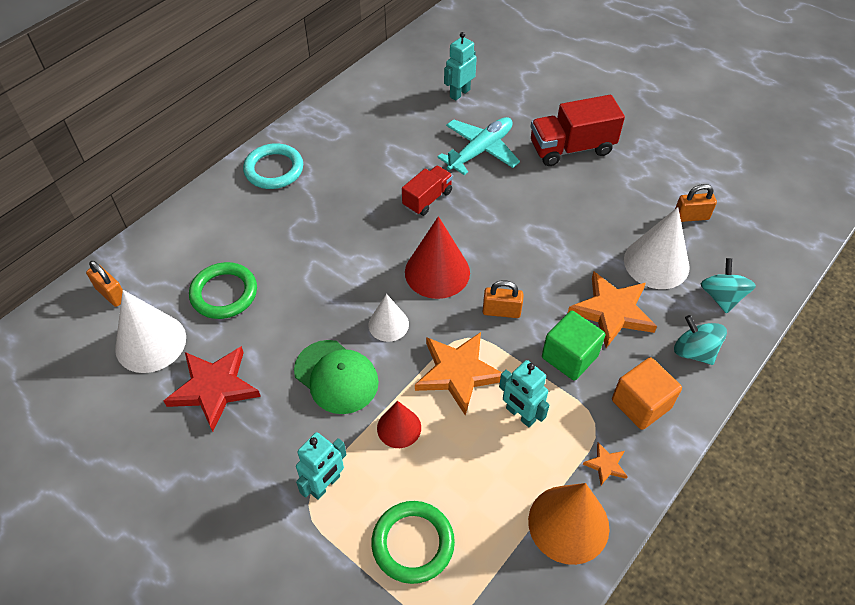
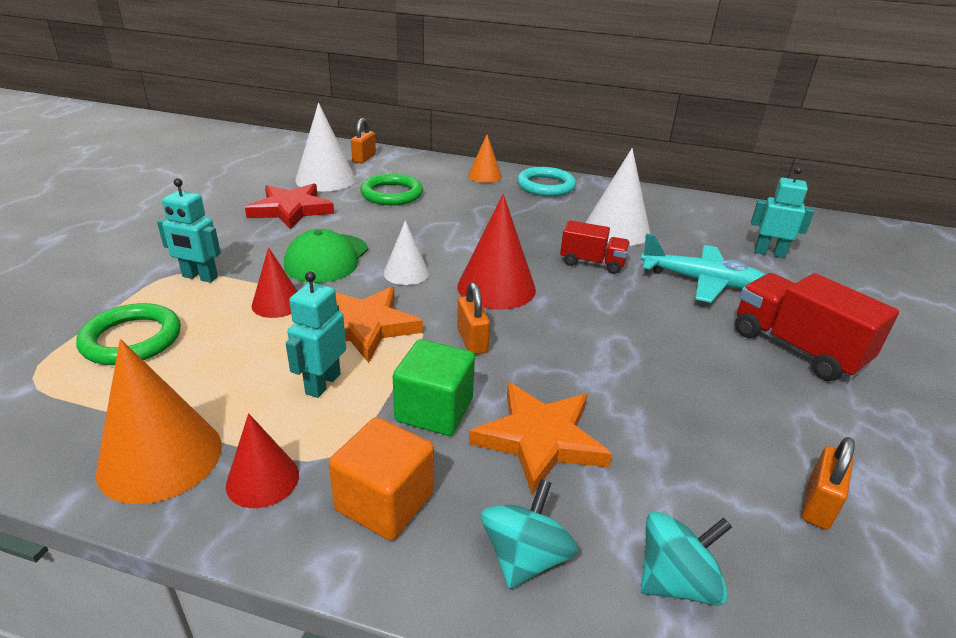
camera: 65 degrees right, 20 degrees down
orange star [583,443,628,485] -> red cone [226,413,299,508]
white cone [624,207,690,289] -> white cone moved to [585,148,650,246]
orange padlock [675,184,717,222] -> orange padlock turned 60 degrees clockwise [802,437,855,530]
none -> orange cone [468,135,502,183]

